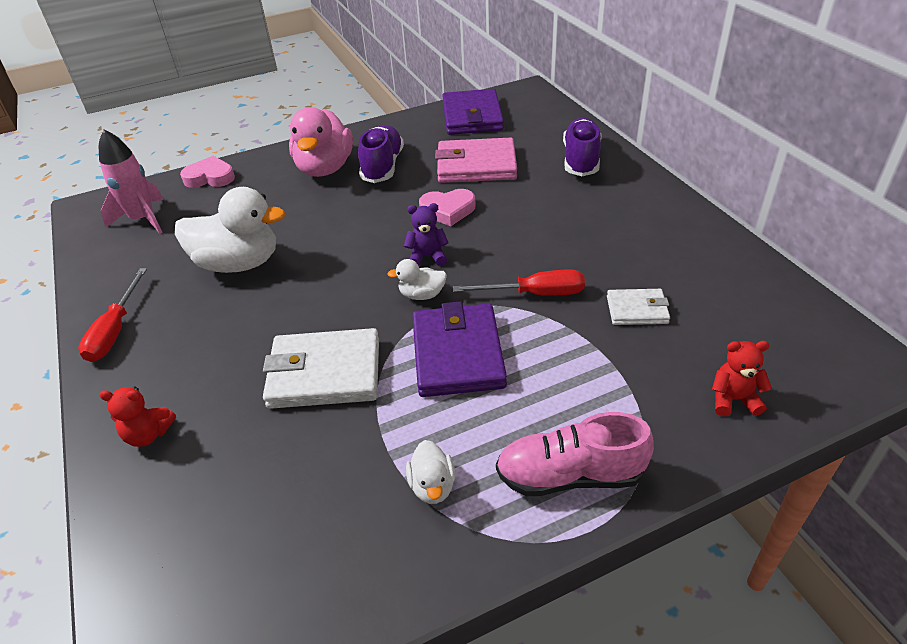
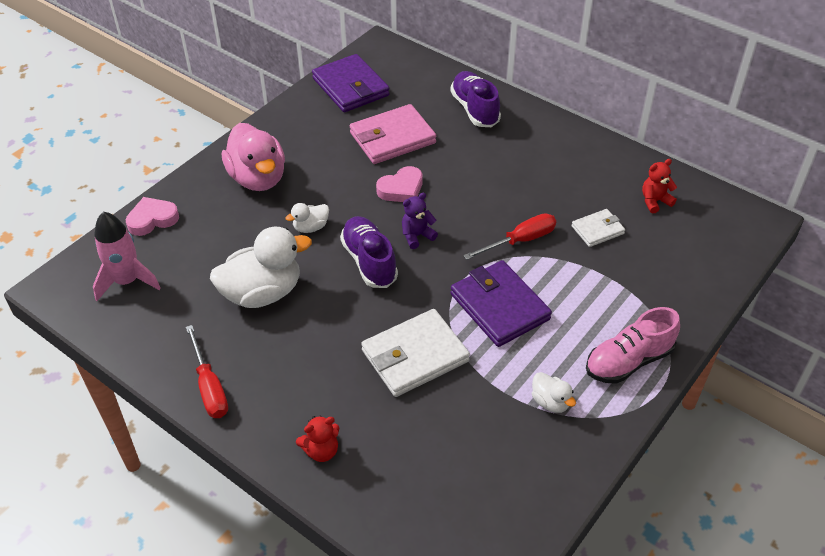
camera: 30 degrees left, 5 degrees up
purple shoe [358,125,404,183] -> purple shoe moved to [340,216,398,288]
white duck [387,259,447,300] -> white duck moved to [285,203,329,233]
red teddy bear [712,341,772,416] -> red teddy bear moved to [642,159,677,213]

